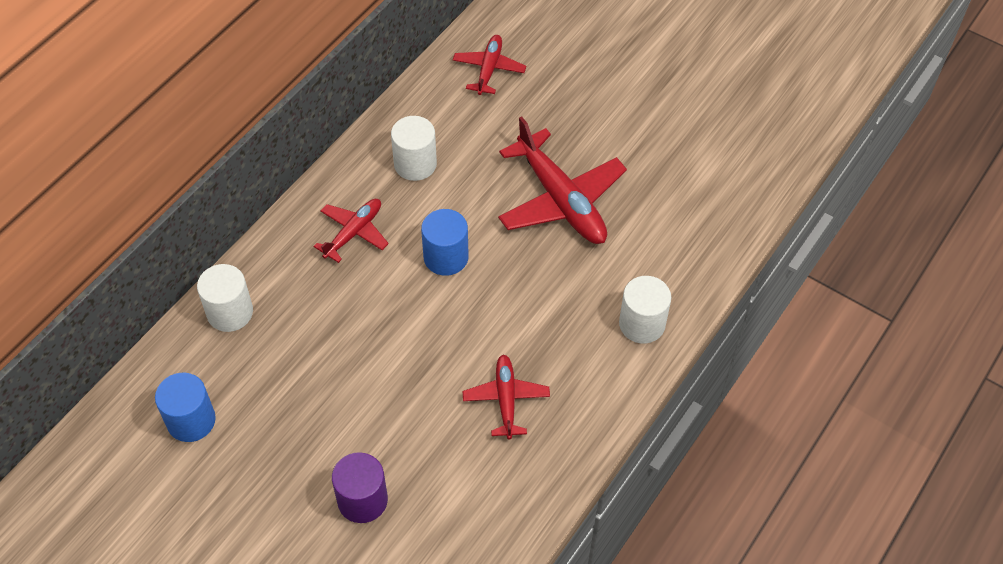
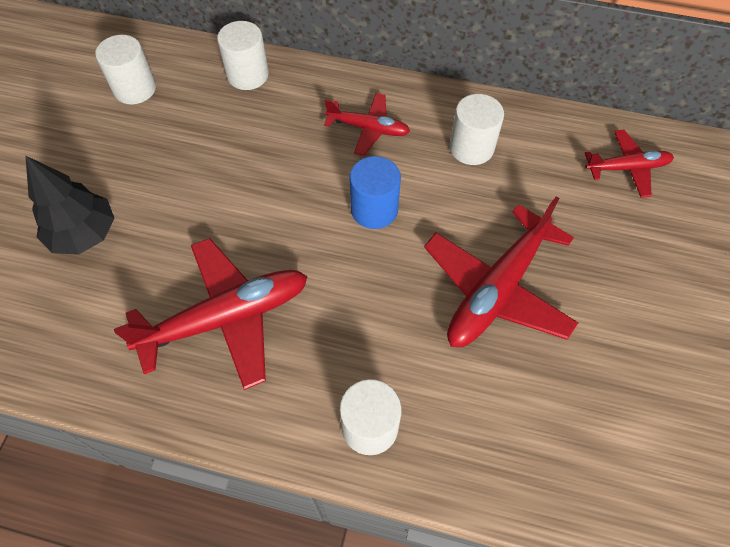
camera: 70 degrees right, 5 degrees up
blue cylinder [155,373,216,442] -> white cylinder [95,35,156,104]
purple cylinder [332,452,388,523] -> black tree [25,155,115,255]
red plane [463,354,550,440] -> red plane [114,238,308,390], size x1.79

